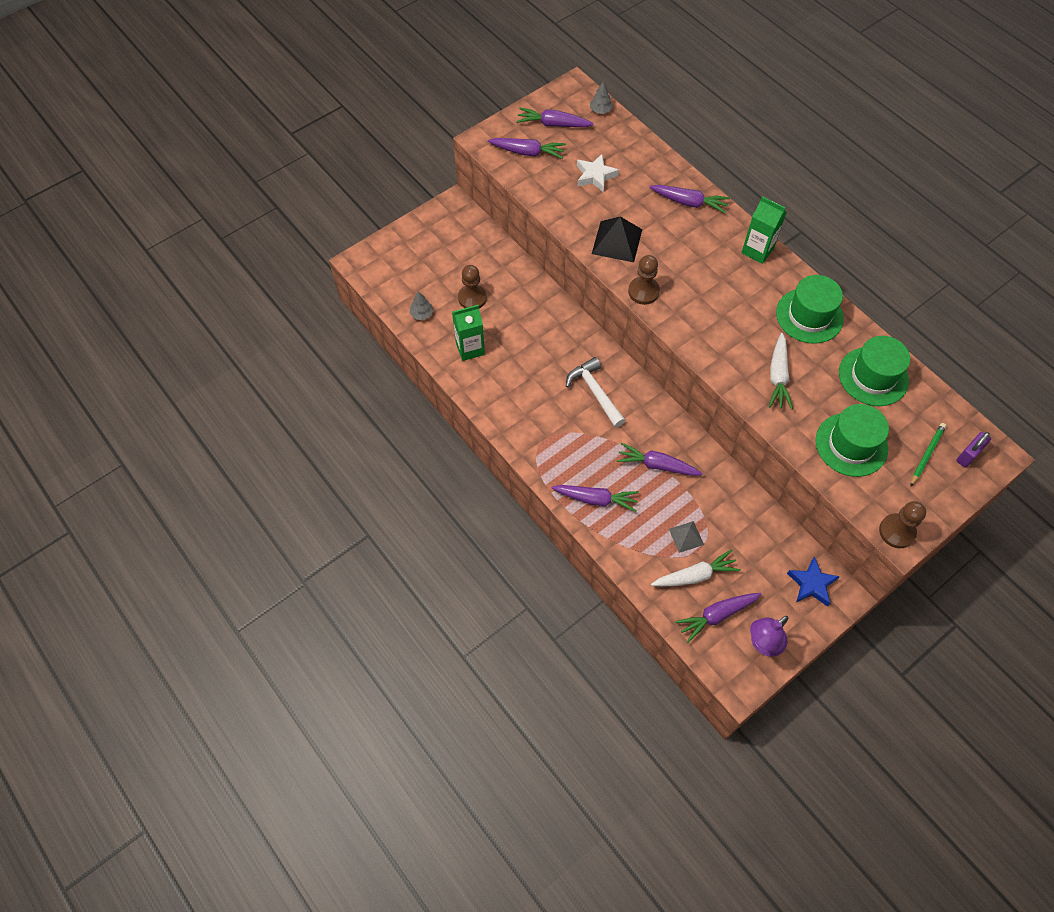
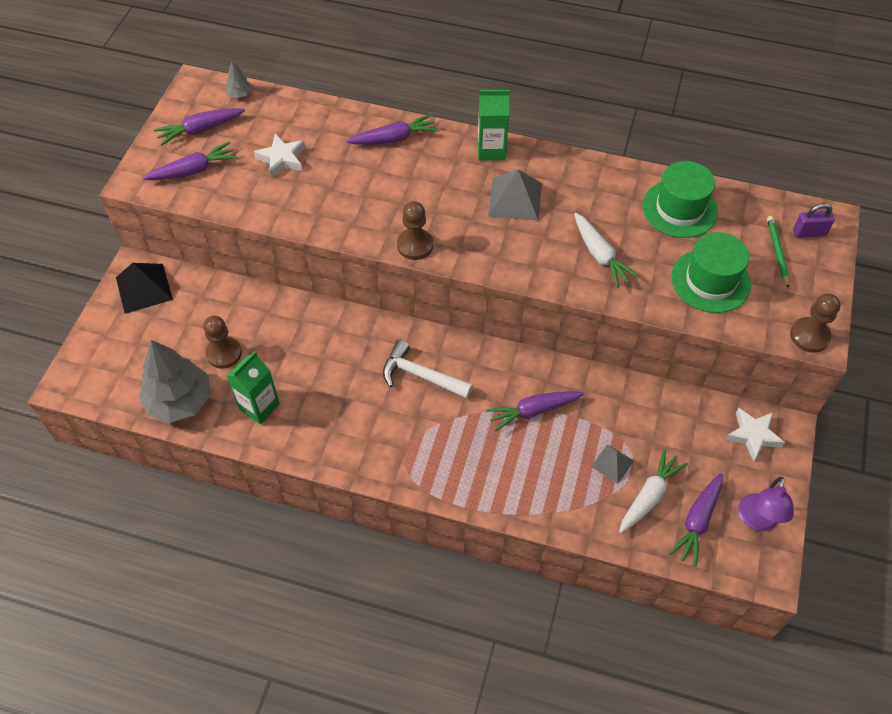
camera: 35 degrees left, 5 degrees down
grey tree [409,291,433,320] -> grey tree [139,340,210,423], size x2.33
purple carrot [551,485,639,512] -> none
black pyramid [592,216,642,262] -> black pyramid moved to [116,263,173,314]
green hat [776,275,844,344] -> none
blue star [787,556,840,607] -> white star [725,408,785,461]
purple padlock [956,432,991,467] -> purple padlock turned 75 degrees clockwise [793,203,835,238]
none -> grey pyramid [488,169,542,221]

